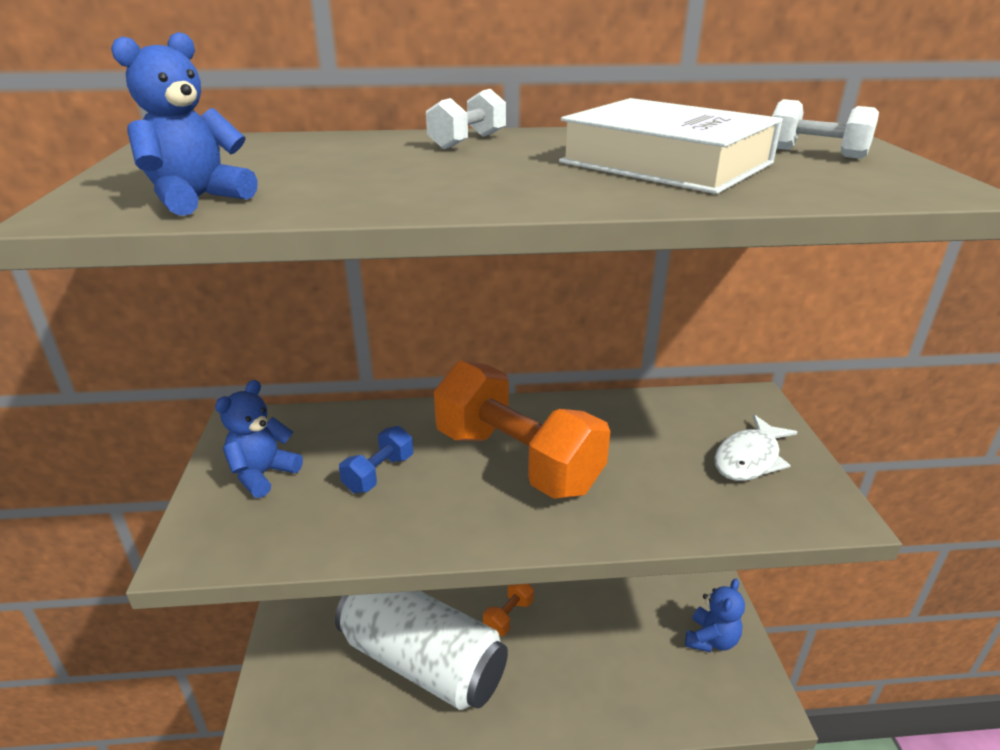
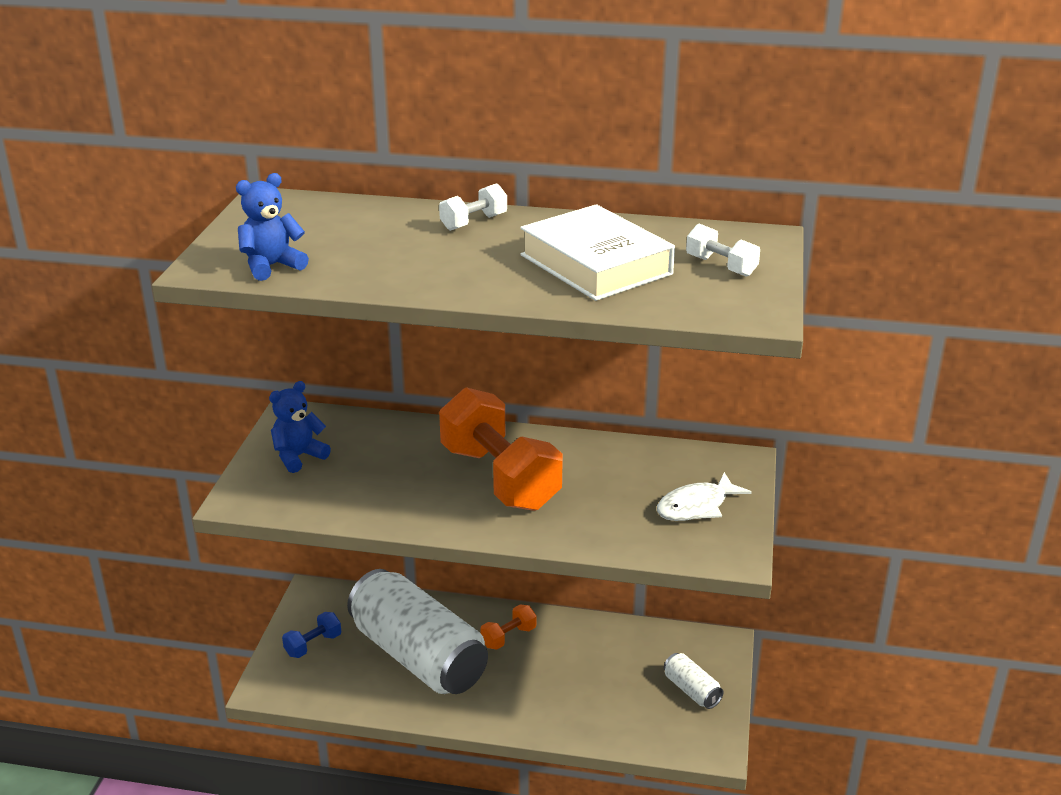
camera: 15 degrees right, 0 degrees up
blue dumbbell [339,426,413,493] -> blue dumbbell moved to [282,612,342,658]
blue teddy bear [685,579,745,652] -> white can [664,653,724,709]

